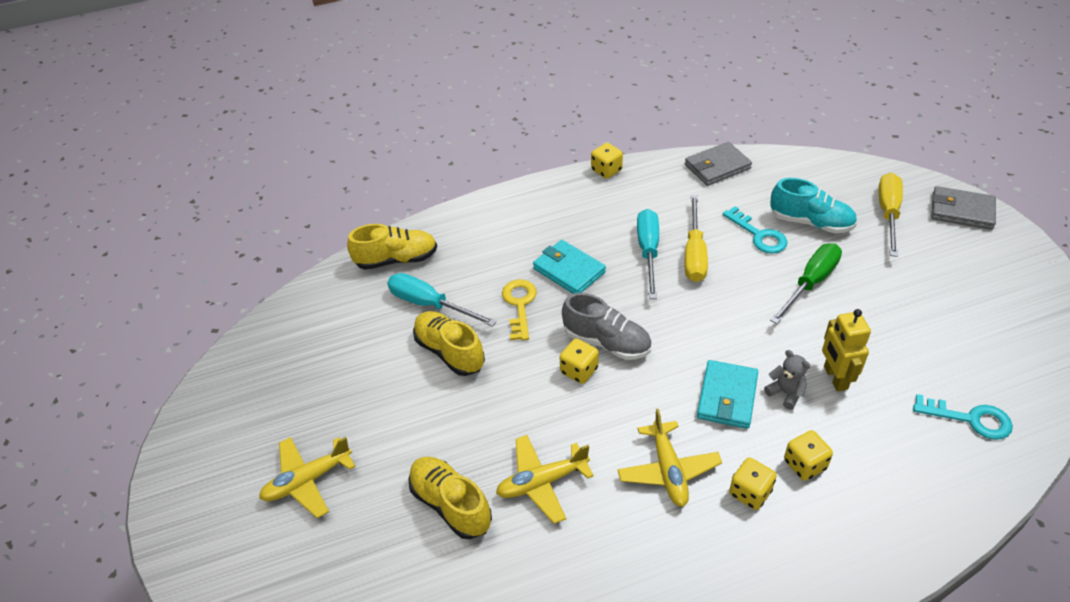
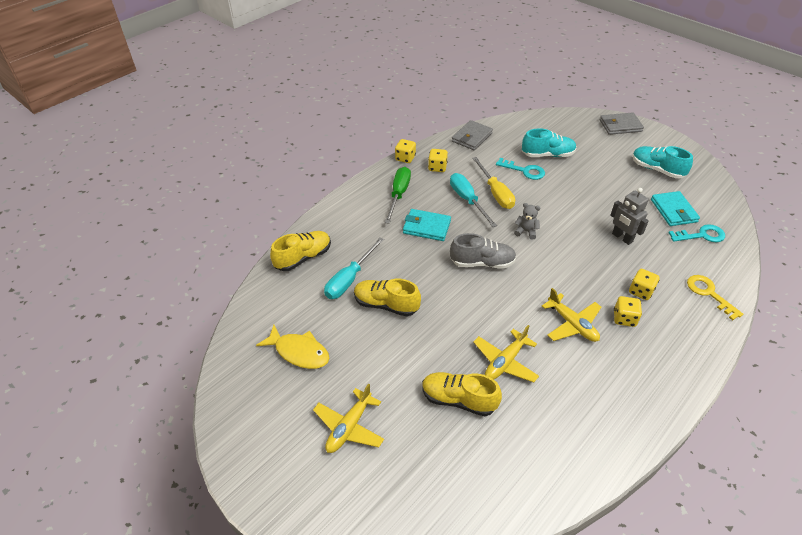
camera: 30 degrees left, 0 degrees up
turquoise screwdriver [387,273,497,327] -> turquoise screwdriver turned 60 degrees counterclockwise [324,237,384,299]
yellow key [502,280,537,340] -> yellow key moved to [687,275,743,320]
yellow dice [560,339,599,384] -> yellow dice moved to [428,149,448,172]
turquoise wallet [697,360,758,429] -> turquoise wallet moved to [651,191,700,226]
grey teddy bear [764,350,810,410] -> grey teddy bear moved to [514,203,540,240]
green screwdriver [770,243,842,324] -> green screwdriver moved to [385,167,411,224]
yellow robot [822,309,871,391] -> grey robot [610,188,649,245]
yellow screwdriver [878,173,903,257] -> none
none -> yellow fish [256,325,329,369]
none -> turquoise shoe [632,146,693,179]

